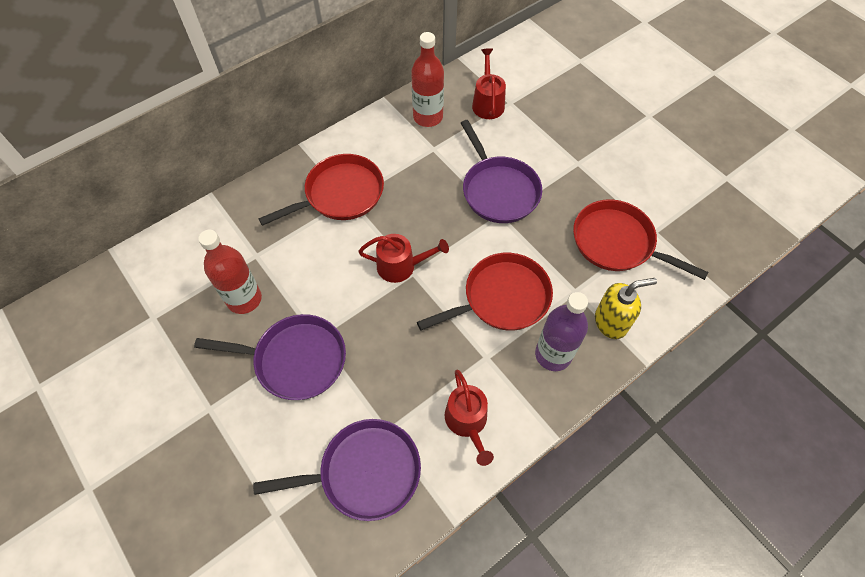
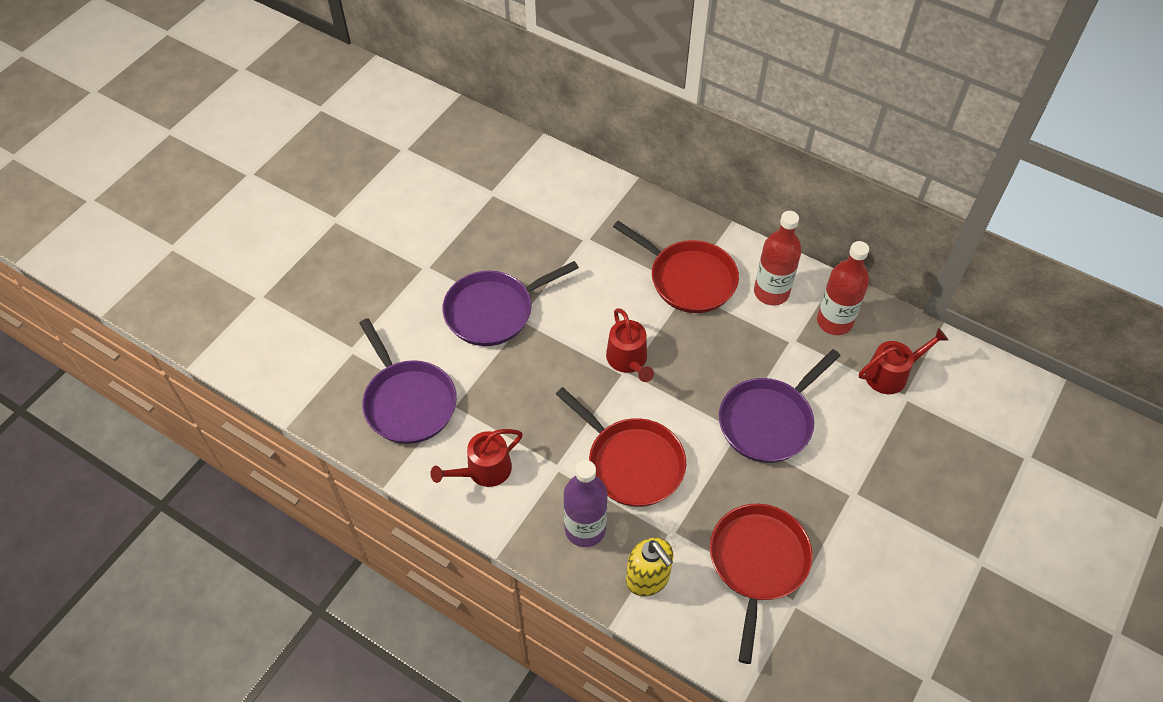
camera: 70 degrees right, 5 degrees down
purple pan [194,314,346,400] -> purple pan turned 75 degrees clockwise [443,261,579,346]
red bottle [198,230,262,314] -> red bottle moved to [754,211,802,306]

